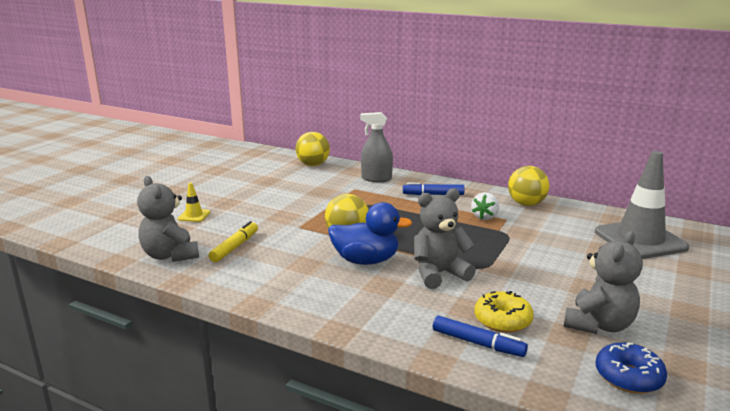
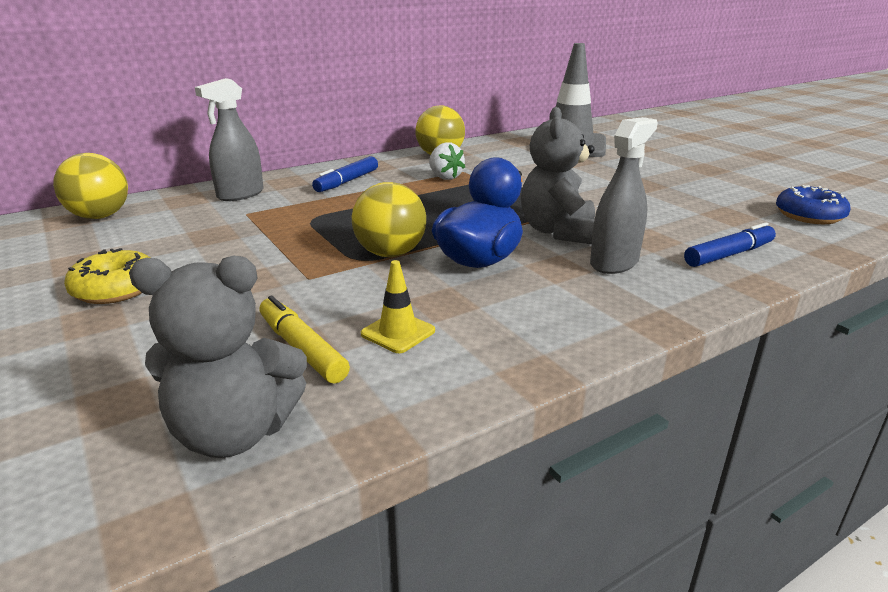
camera: 60 degrees left, 5 degrees up
yellow traffic cone [178,183,210,222] -> yellow traffic cone moved to [361,260,435,353]
yellow donut [474,291,534,333] -> yellow donut moved to [64,248,151,304]
grey teddy bear [564,231,643,334] -> none
none -> grey spray bottle [590,117,658,274]

